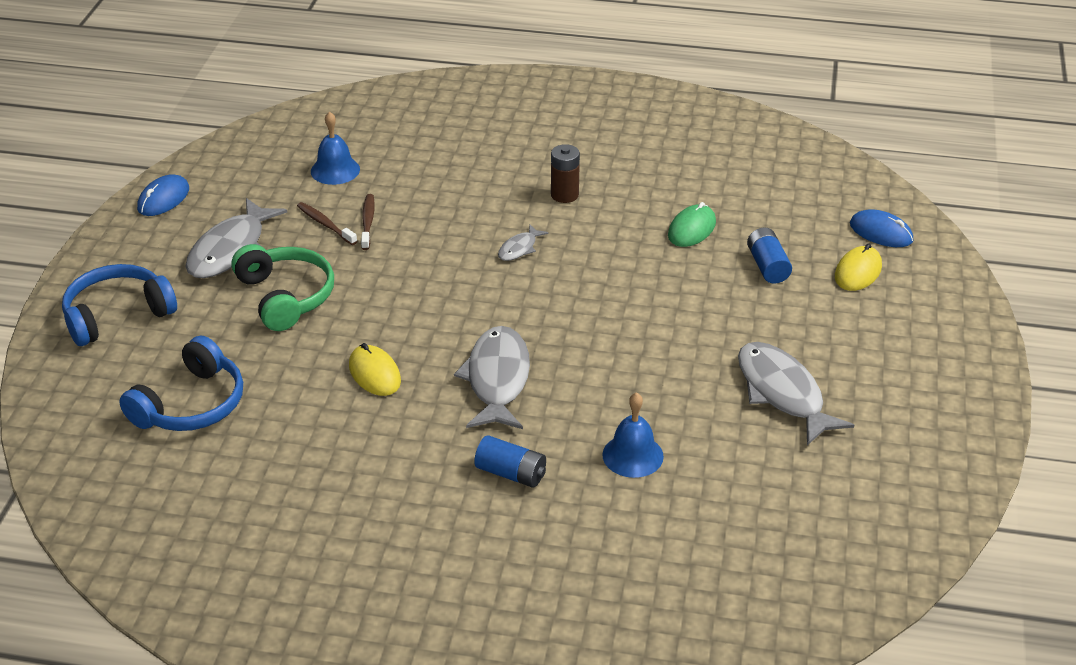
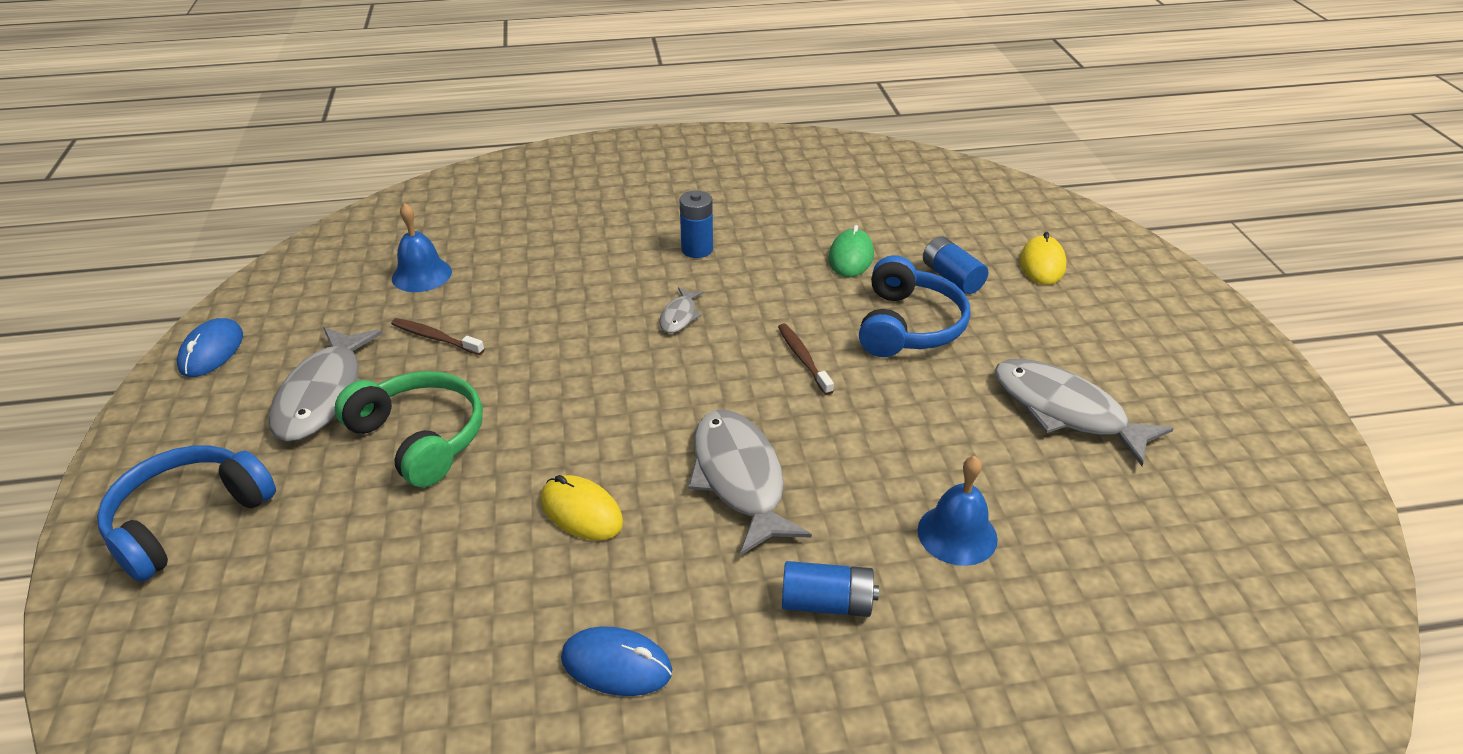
camera: 20 degrees left, 0 degrees up
blue headphones [119,336,243,431] -> blue headphones moved to [859,255,971,357]
brown toothbrush [361,194,375,250] -> brown toothbrush moved to [778,324,834,395]
brown battery [551,144,580,203] -> blue battery [680,191,713,258]
blue mouse [850,209,913,247] -> blue mouse moved to [561,626,672,696]

